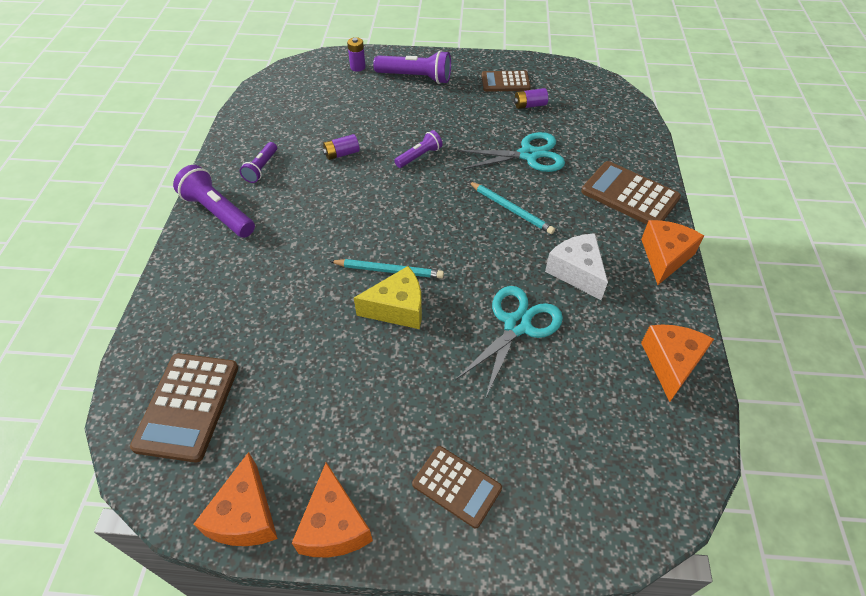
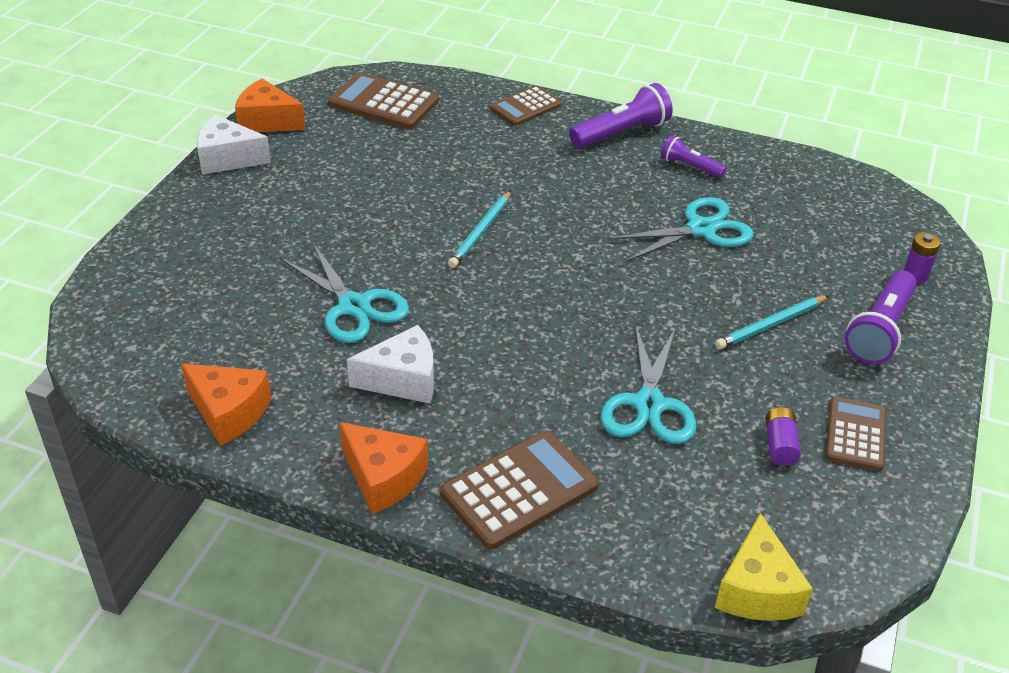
camera: 105 degrees right, 10 degrees down
orange cheese [292,462,373,557] -> white cheese [197,115,271,175]
purple battery [322,134,360,160] -> turquoise scissors [608,197,754,262]
yellow cheese [354,266,422,329] -> yellow cheese moved to [715,513,813,621]
purple flashlight [394,130,443,168] -> none
brown calculator [412,446,502,528] -> brown calculator moved to [490,86,561,126]
turquoise pencil [468,181,555,234] -> turquoise pencil moved to [715,295,829,349]

